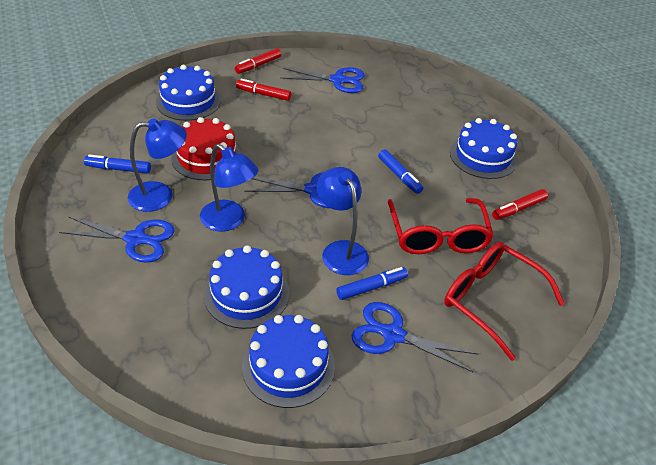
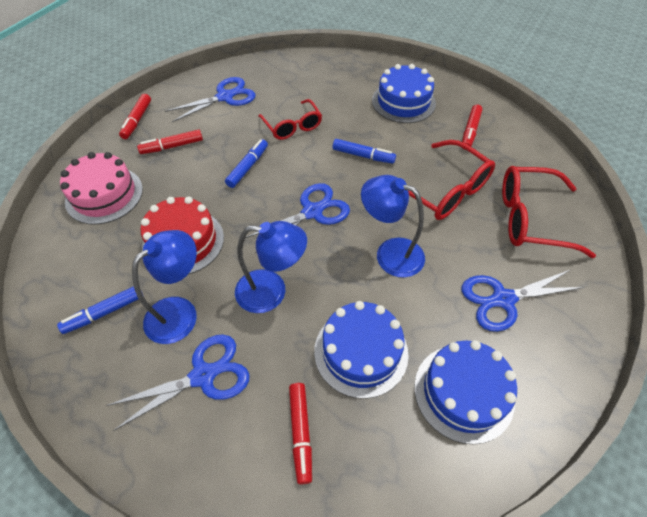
camera: 35 degrees left, 10 degrees up
blue cake [156,65,221,121] -> pink cake [60,152,143,225]
blue marker [336,267,408,300] -> blue marker moved to [225,139,268,188]
none -> red glasses [258,99,322,140]
none -> red marker [289,383,312,484]

